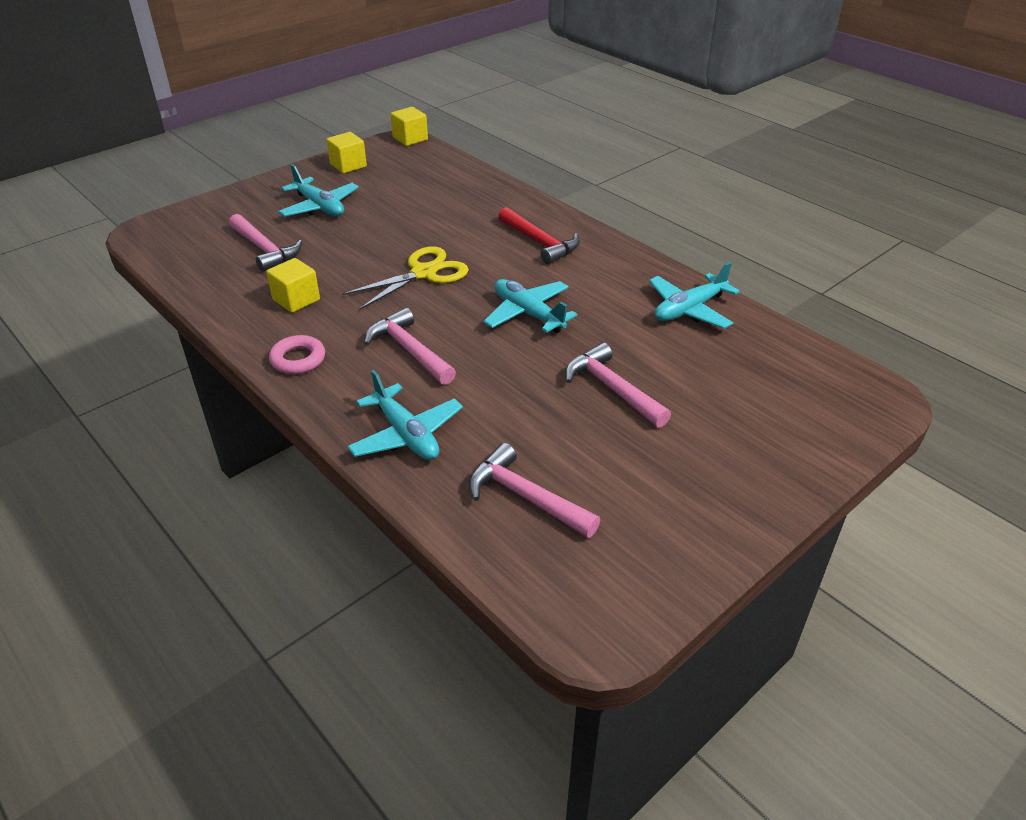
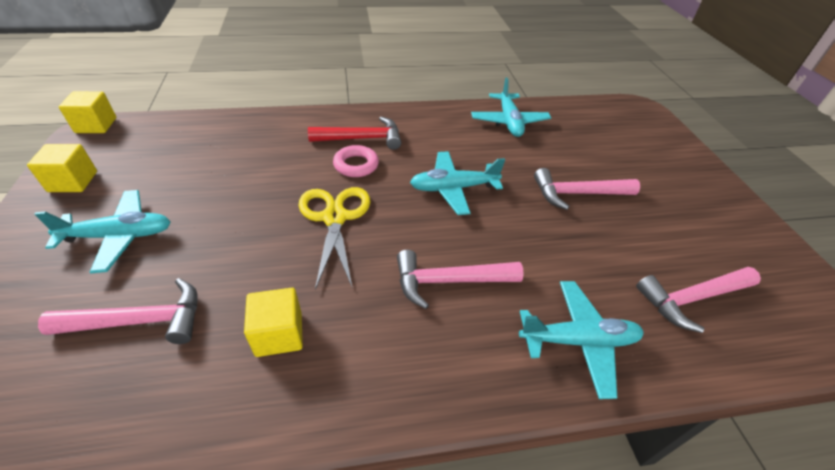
camera: 60 degrees left, 5 degrees up
pink ring [269,335,325,374] -> pink ring moved to [333,145,379,177]

